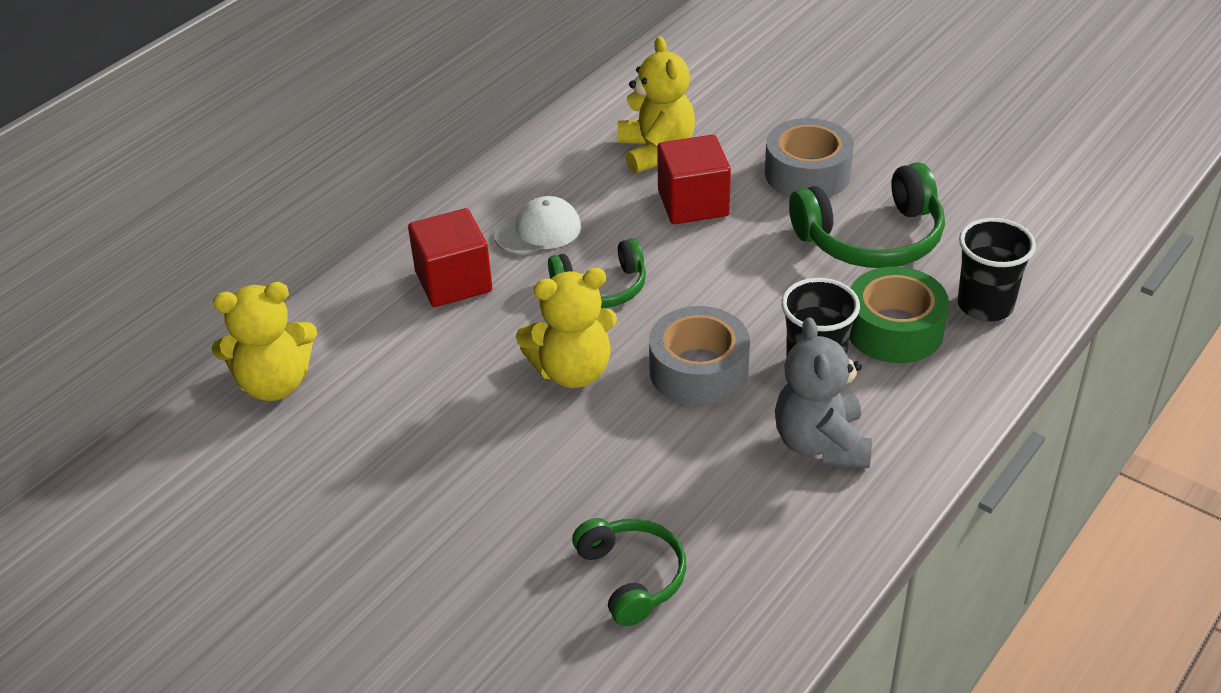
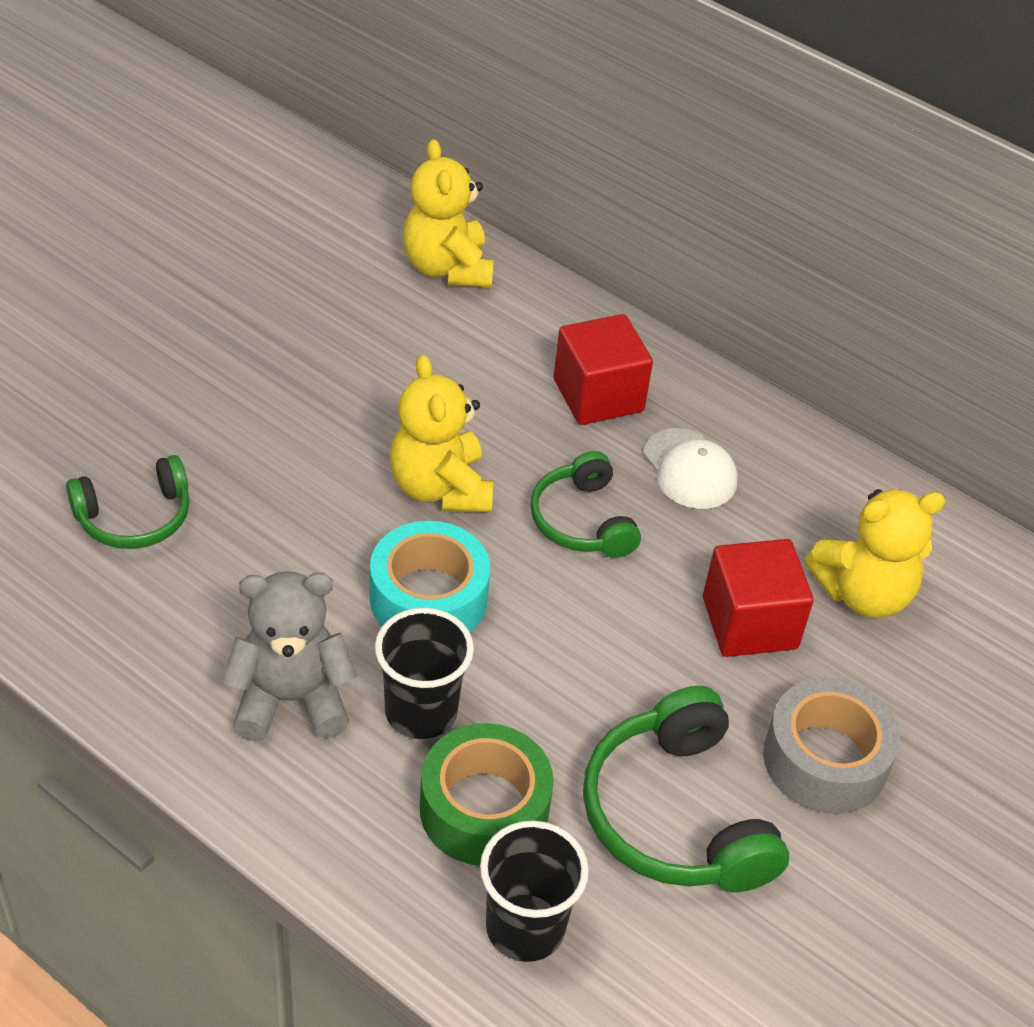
camera: 85 degrees right, 5 degrees up
grey tape [649,306,750,406] -> turquoise tape [370,521,490,632]

